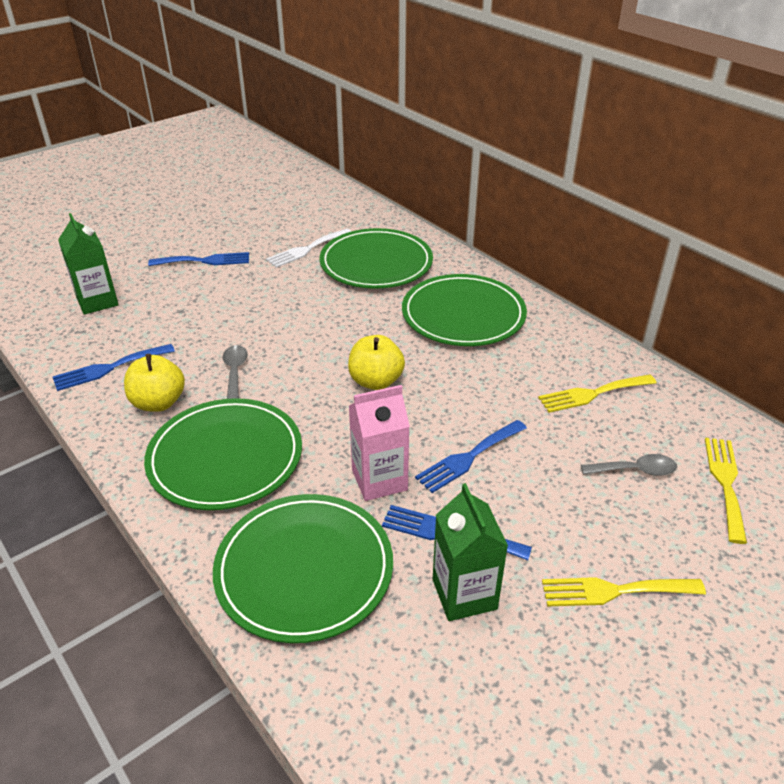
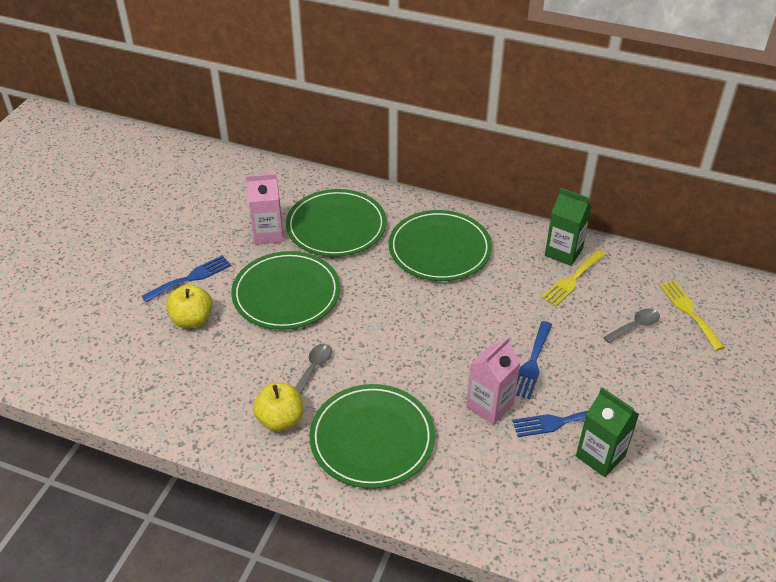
camera: 30 degrees left, 5 degrees up
blue fork [53,344,175,391] -> none
green carton [58,213,119,315] -> green carton moved to [545,188,592,266]
green plate [213,494,393,643] -> green plate moved to [231,251,340,330]
grey spoon [222,345,248,399] -> grey spoon turned 60 degrees clockwise [295,343,332,394]
white fork [266,229,351,268] -> pink carton [246,173,284,245]
yellow apple [348,335,405,390] -> yellow apple moved to [166,284,213,328]
yellow fork [542,577,706,606] -> none

